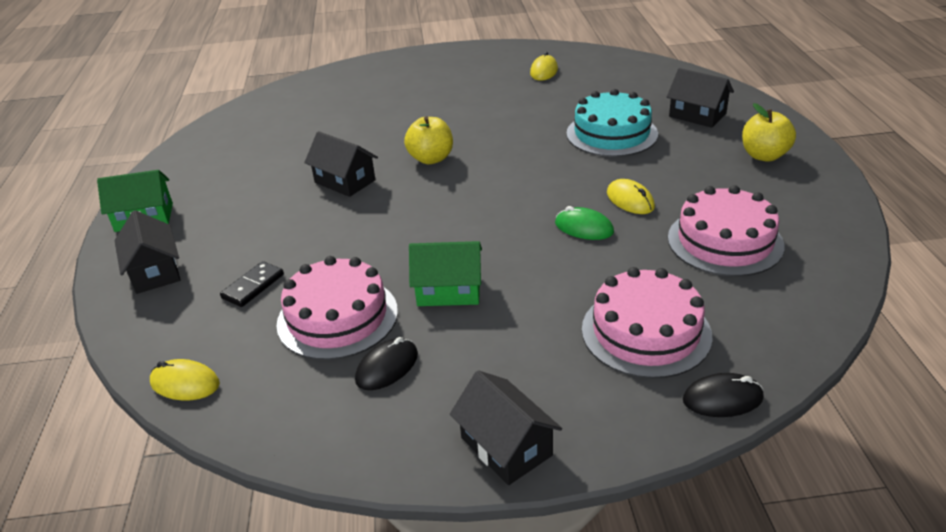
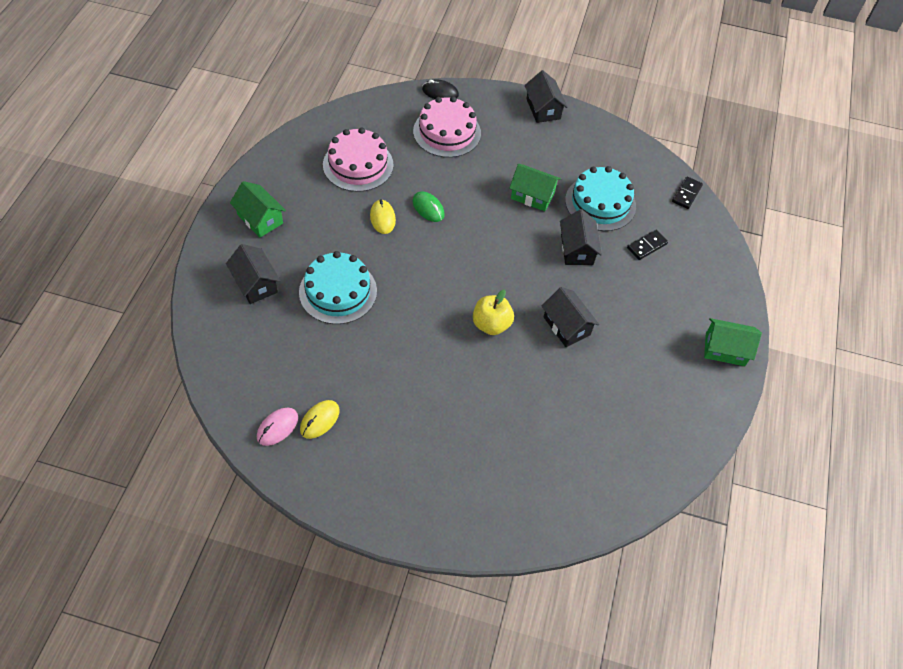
camera: 165 degrees left, 20 degrees up
black house [114,210,181,294] -> black house moved to [560,209,602,265]
yellow mouse [150,359,220,400] -> black domino [672,176,703,209]
pink cake [276,256,398,360] -> turquoise cake [565,166,636,231]
black mouse [355,337,418,390] -> none
yellow apple [742,103,796,161] -> green house [230,181,286,238]
none -> pink mouse [257,408,298,446]

